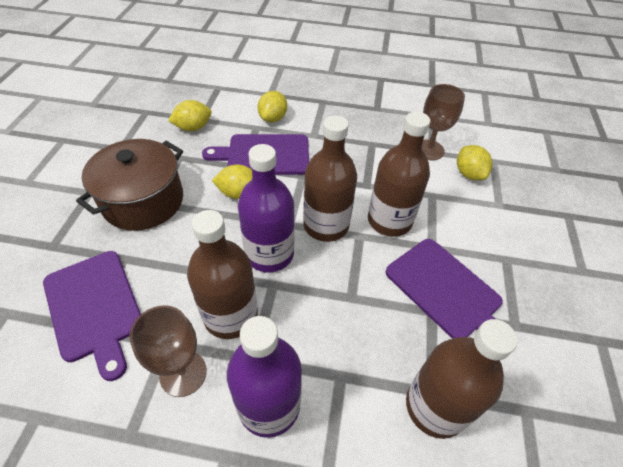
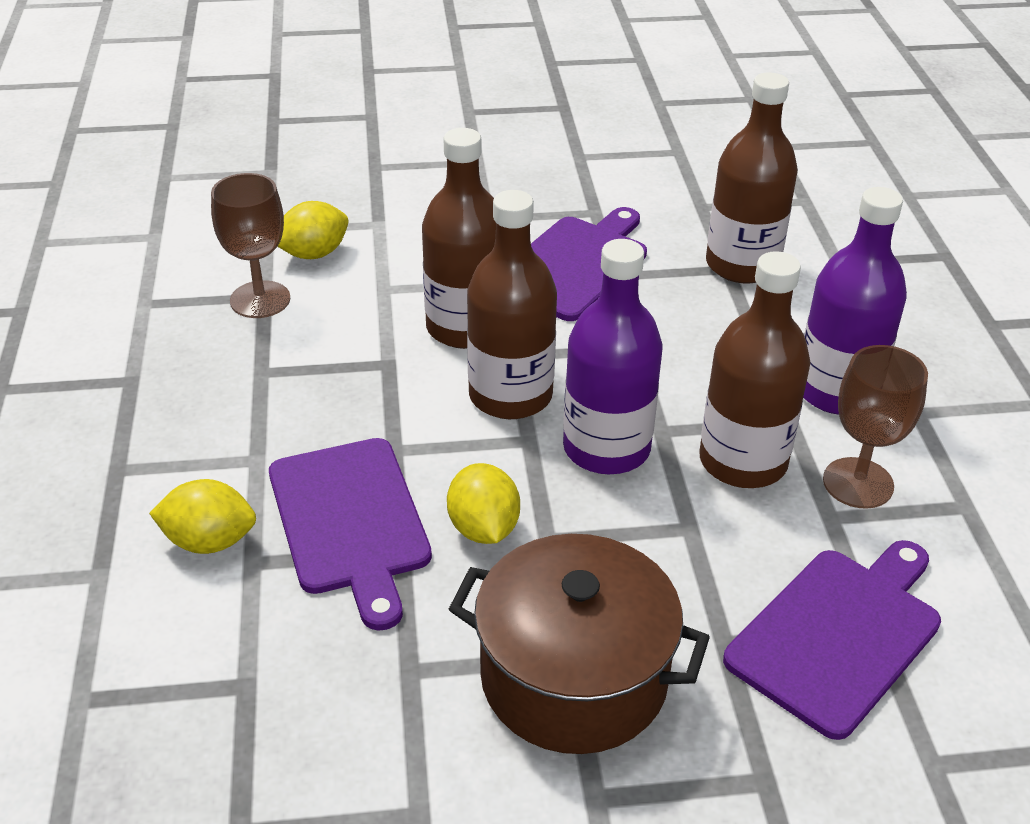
camera: 105 degrees left, 10 degrees down
yellow lemon [168,100,212,131] -> none

